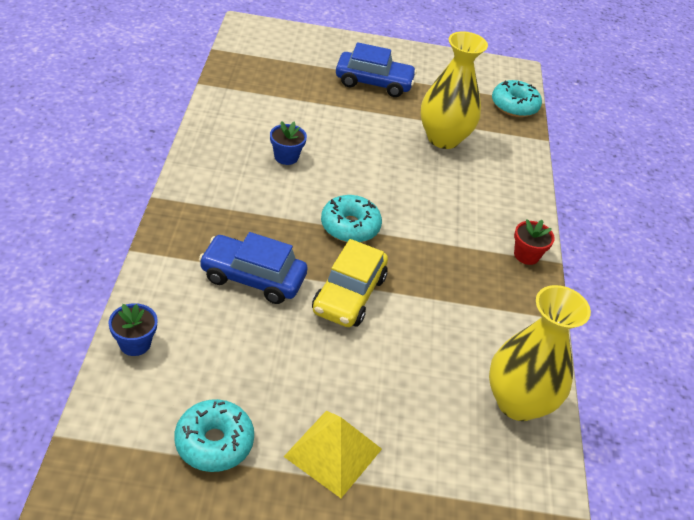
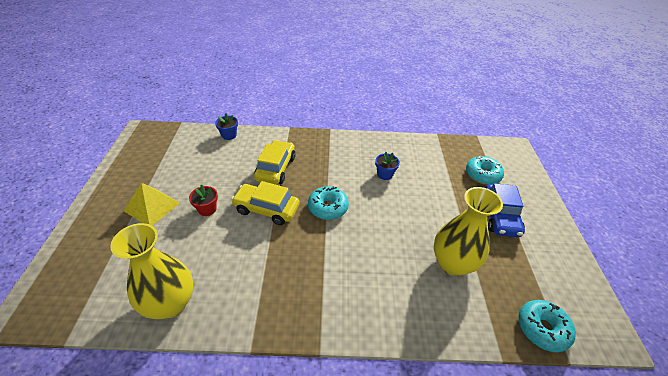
camera: 90 degrees right, 0 degrees up
turquoise donut [175,399,254,472] -> turquoise donut moved to [466,156,504,185]
blue car [199,232,308,304] -> yellow car [254,140,296,185]
red flower pot [514,219,555,265] -> red flower pot moved to [189,185,218,216]

